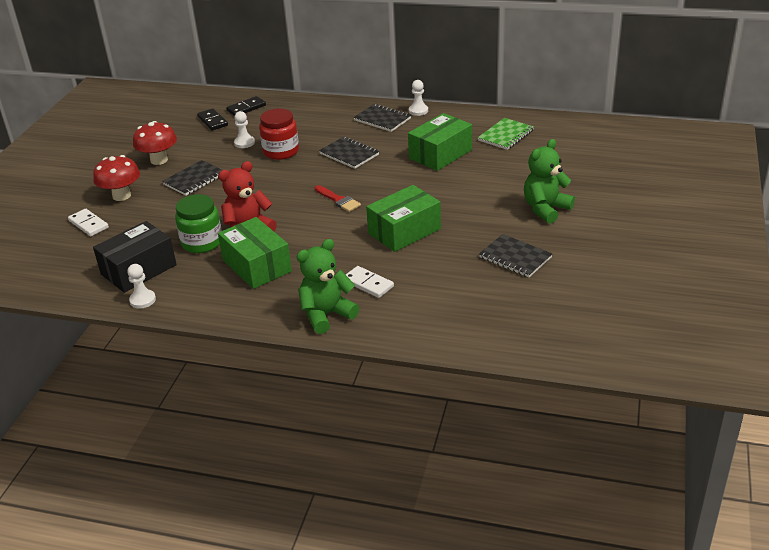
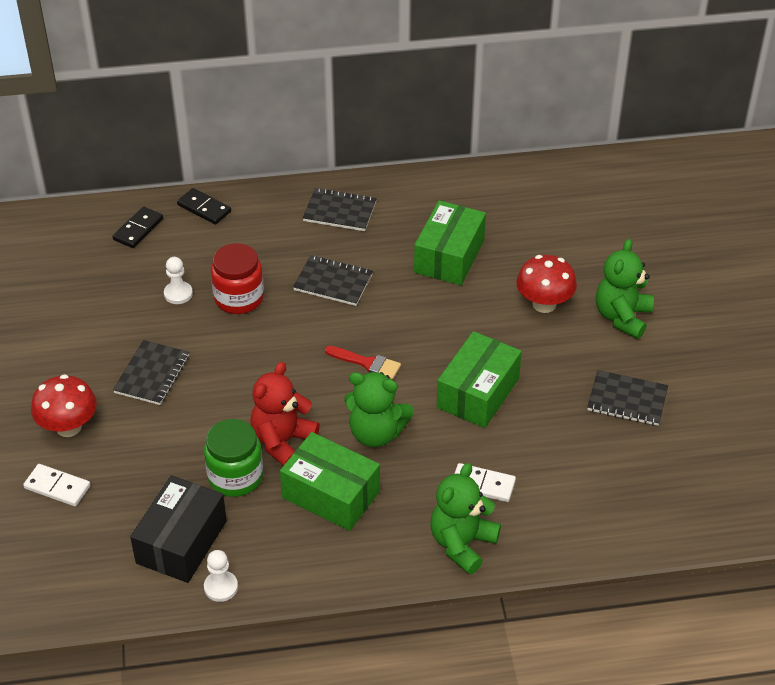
camera: 25 degrees left, 10 degrees up
red mushroom [133,121,177,165] -> red mushroom moved to [516,255,577,313]
black domino [197,108,228,130] -> black domino moved to [177,188,231,225]
white pawn [409,80,428,116] -> none
green notebook [478,118,534,150] -> none
none -> green teddy bear [344,372,414,447]

